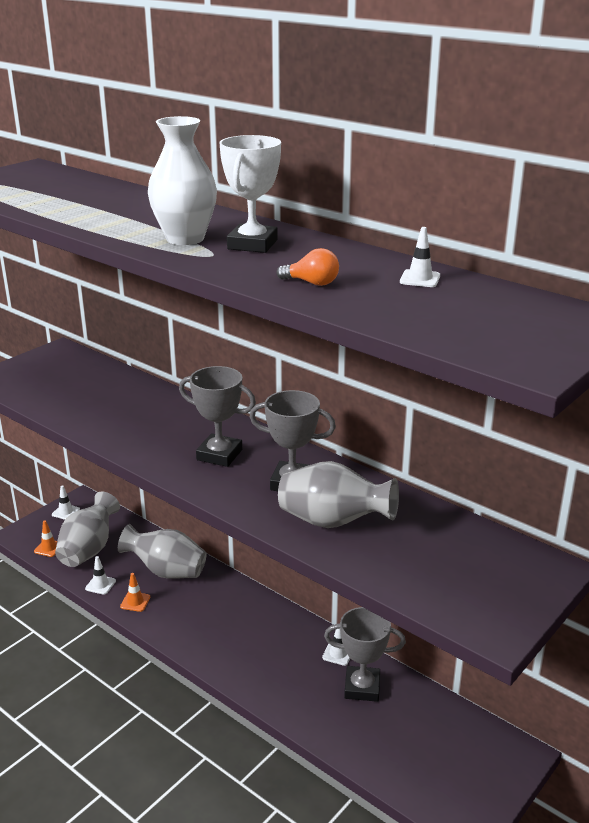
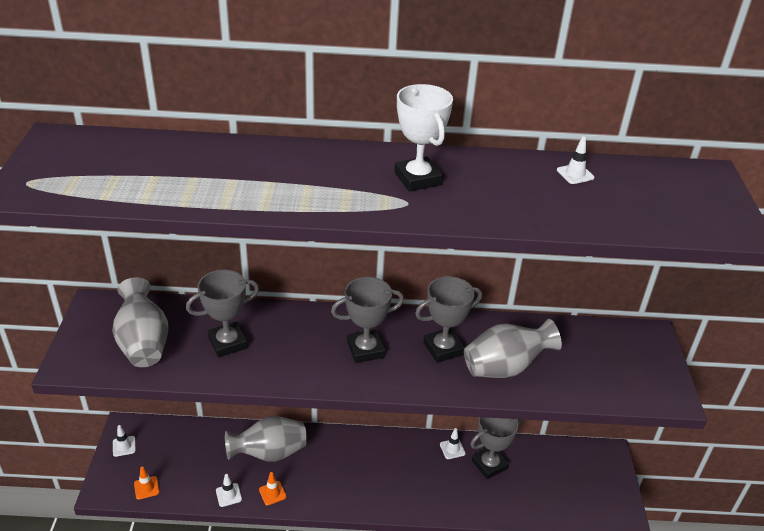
camera: 40 degrees left, 10 degrees up
grey vase [55,492,120,567] -> grey vase moved to [112,277,168,367]
white vase [148,116,217,245] -> none
orange light bulb [276,248,339,286] -> none
none -> grey trophy [186,270,259,357]

